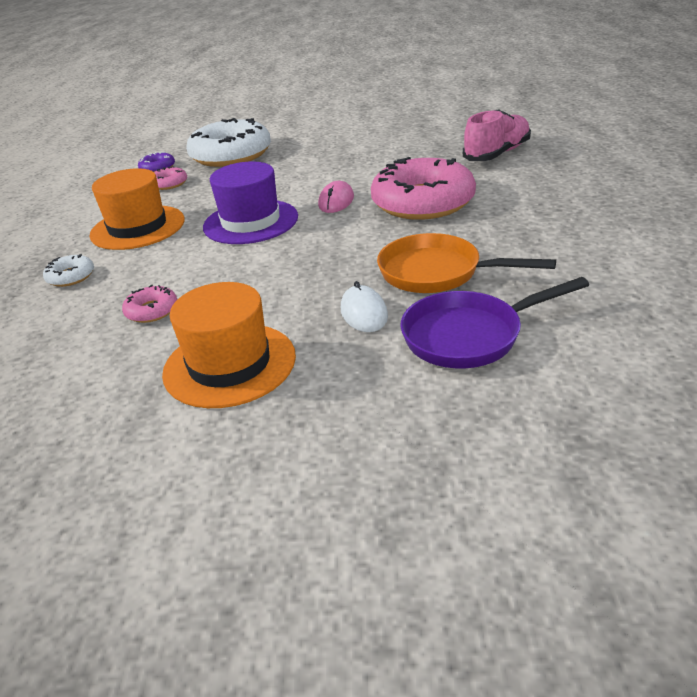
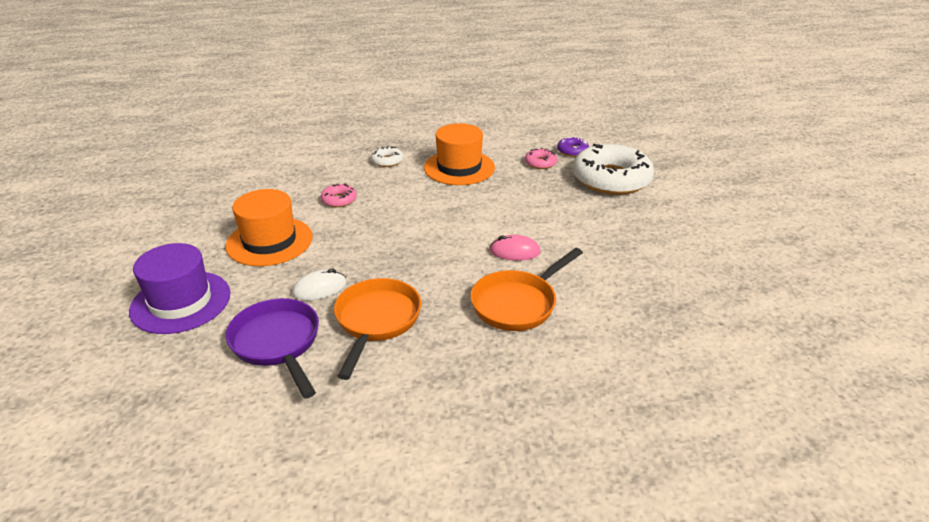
camera: 75 degrees right, 0 degrees up
purple hat [203,162,298,244] -> purple hat moved to [129,243,231,334]
pink donut [371,157,476,220] -> orange pan [471,248,583,331]
pink shoe [463,109,531,161] -> none

